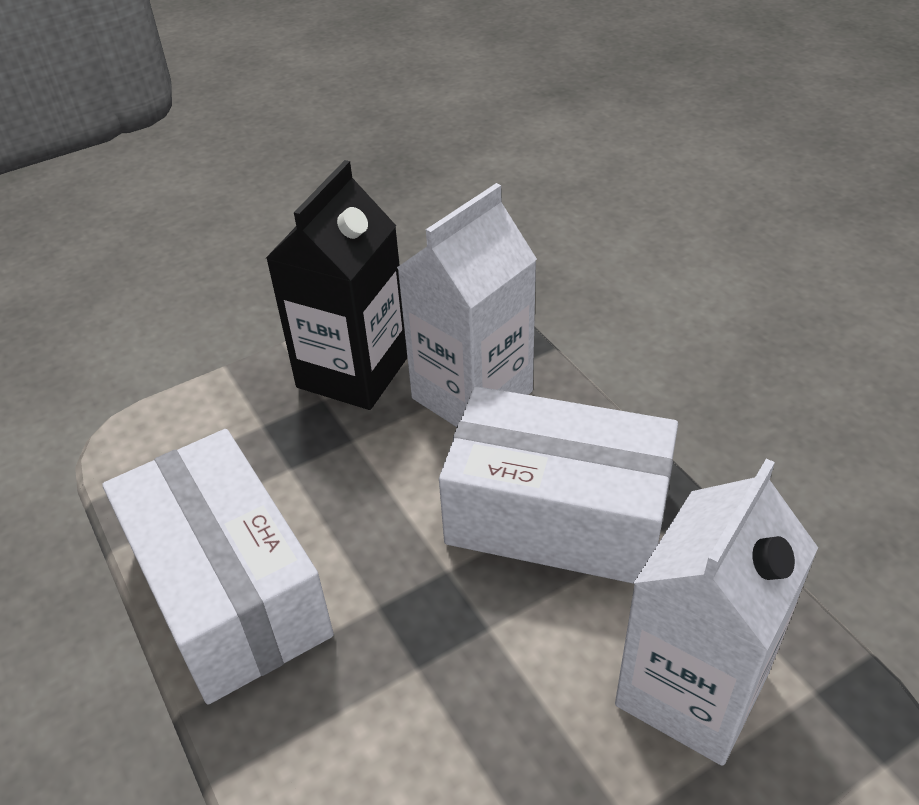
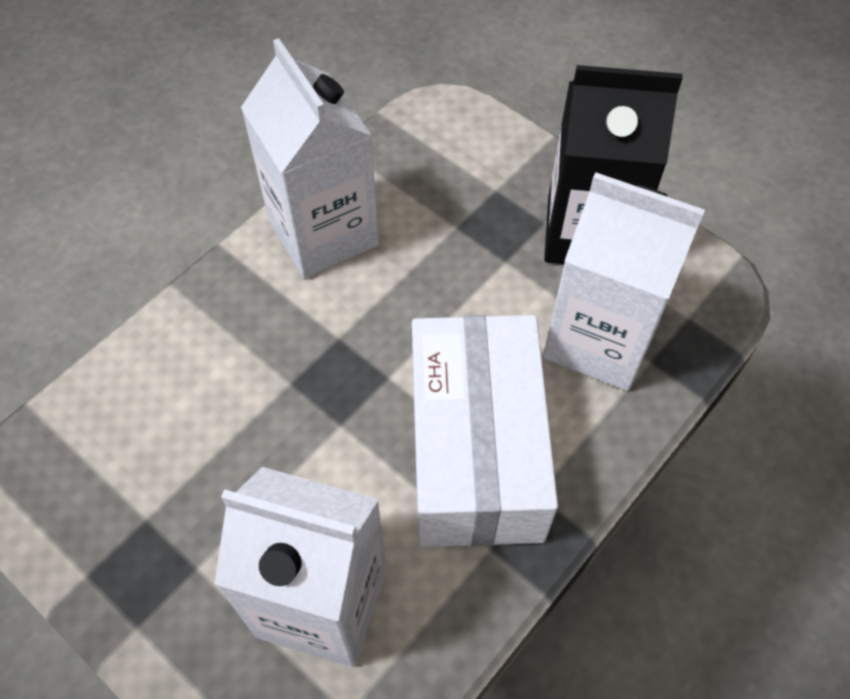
camera: 70 degrees right, 15 degrees up
white box [102,429,334,705] -> white carton [241,38,379,278]

